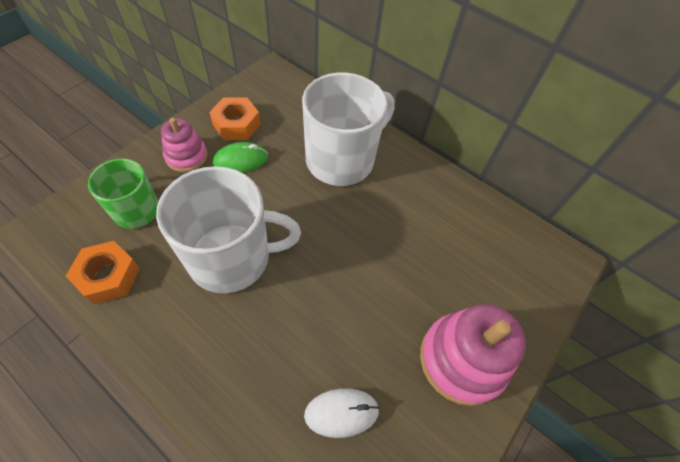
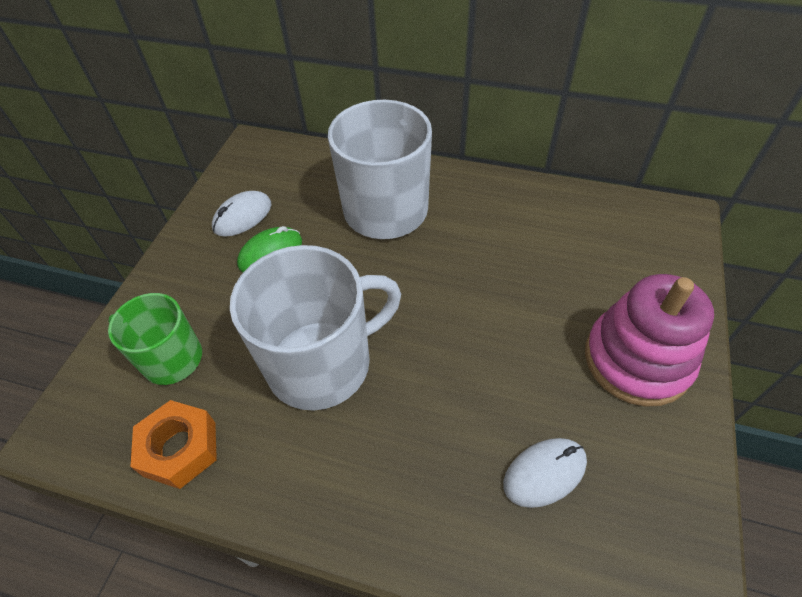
camera: 15 degrees left, 5 degrees down
pink stacking toy [161,118,208,172] -> none
orange nut [209,97,261,140] -> white mouse [212,191,271,237]

